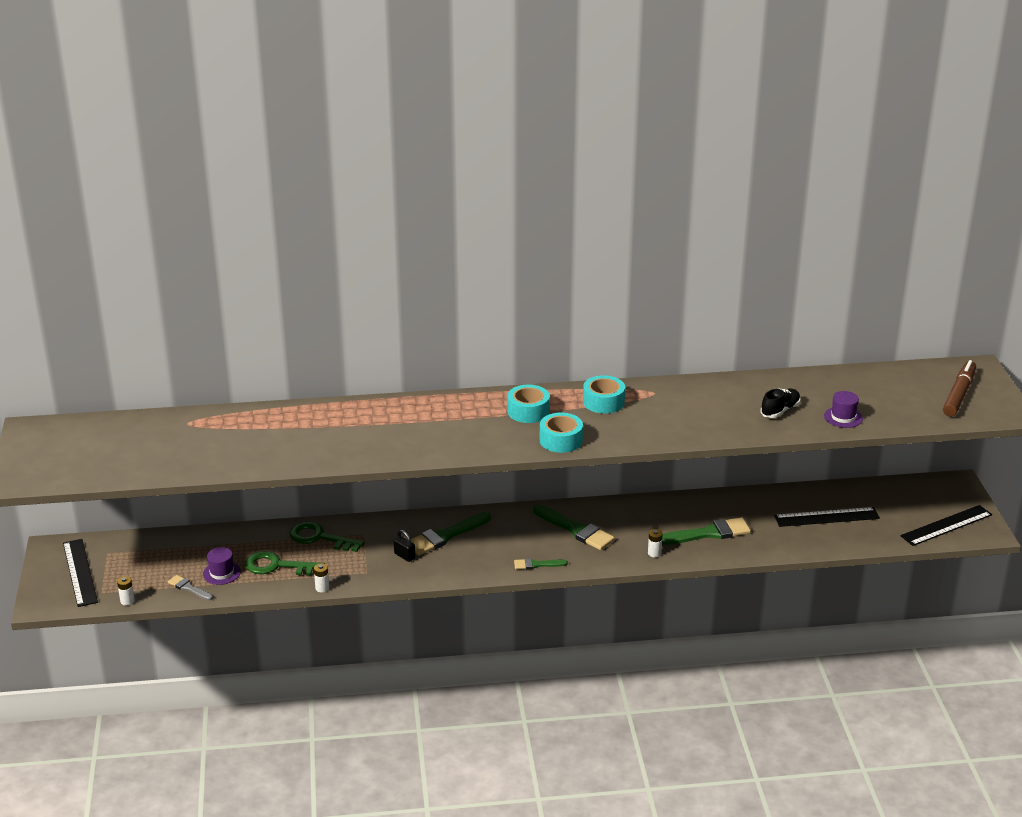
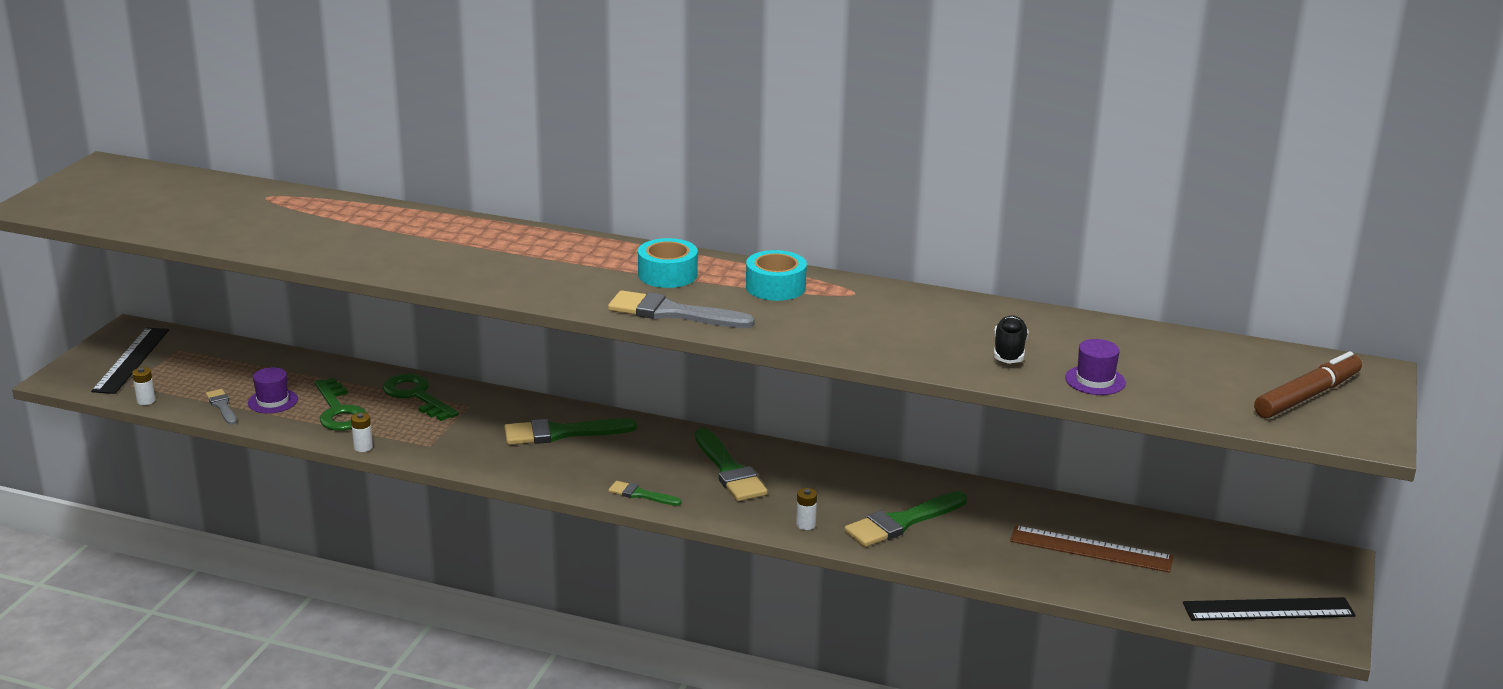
camera: 25 degrees right, 5 degrees down
green key [245,551,325,575] -> green key turned 150 degrees counterclockwise [315,378,367,431]
black padlock [394,530,415,562] -> none
turquoise tape [540,413,583,453] -> grey brush [608,290,755,328]
green brush [662,517,751,545] -> green brush turned 135 degrees clockwise [844,491,967,547]
black shoe [761,389,801,418] -> black shoe turned 60 degrees counterclockwise [994,315,1029,364]
black ruler [774,507,880,527] -> brown ruler [1010,525,1173,573]

